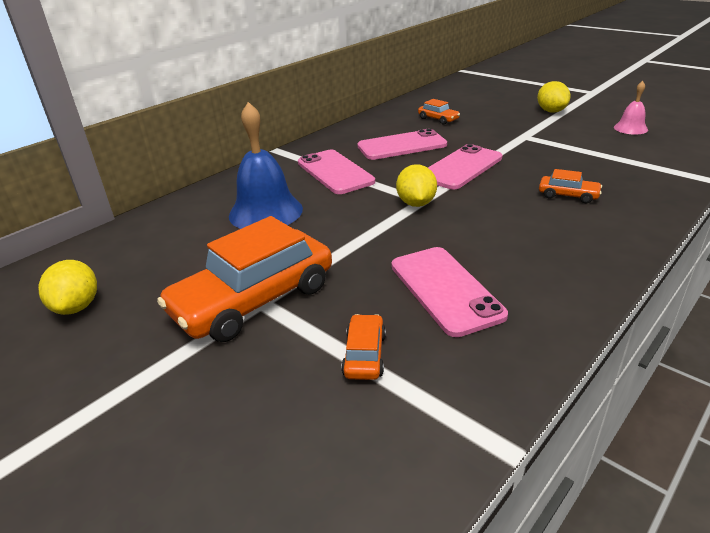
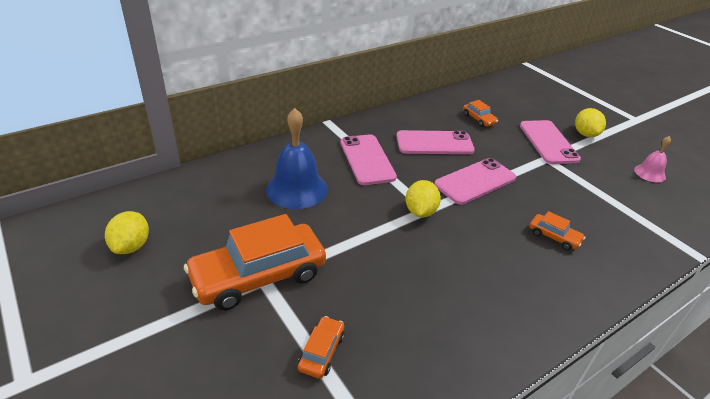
camera: 10 degrees right, 5 degrees up
pink phone [392,247,508,337] -> pink phone moved to [520,120,581,164]

